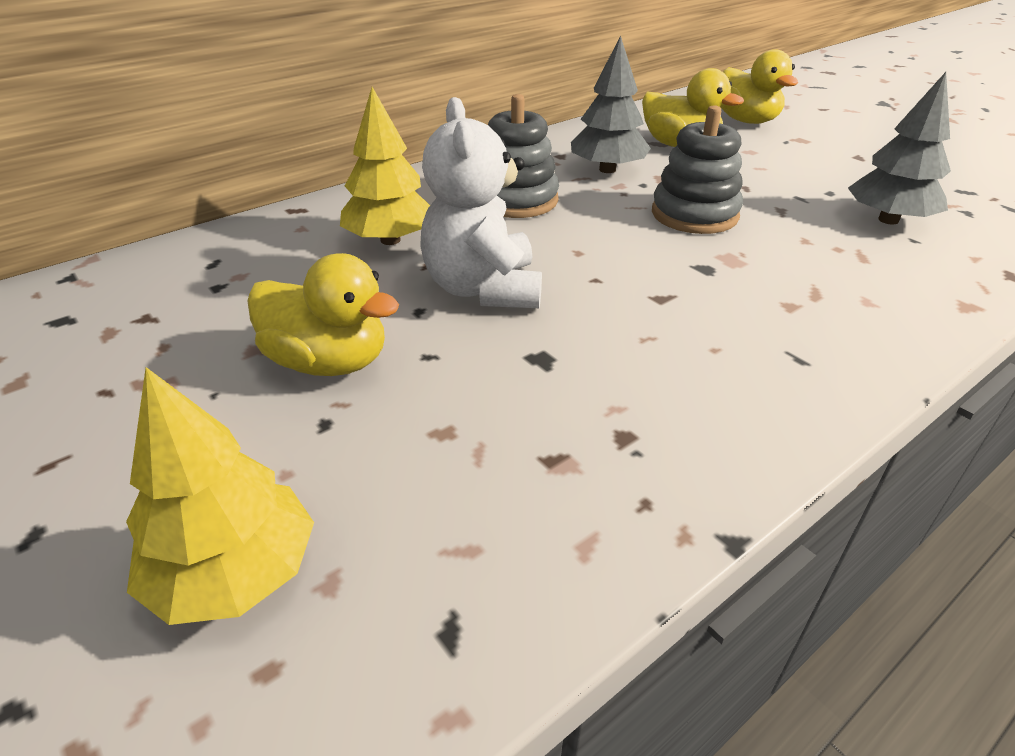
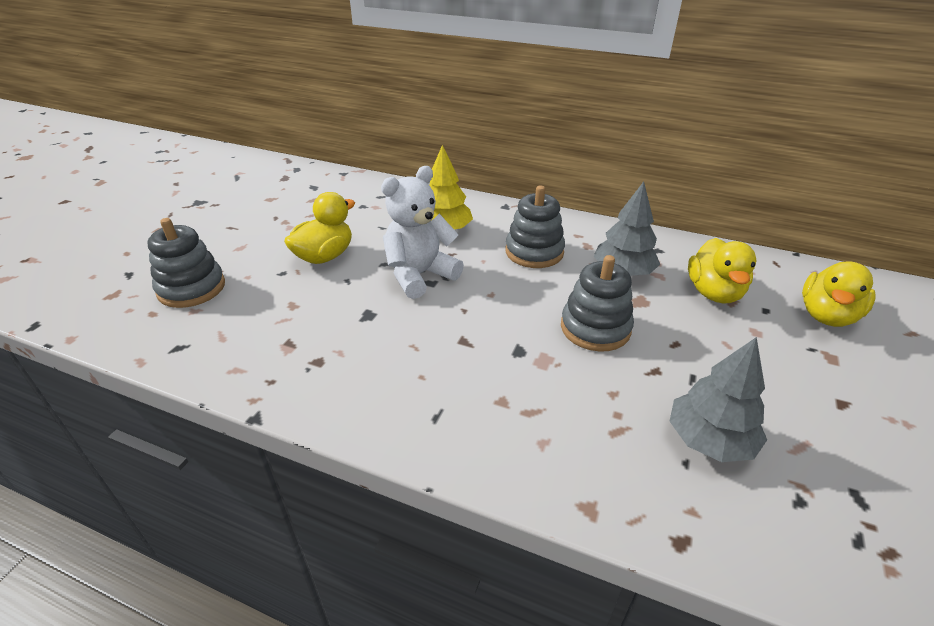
camera: 60 degrees right, 0 degrees up
yellow tree [126,367,314,625] -> grey stacking toy [147,218,225,308]
yellow duck [248,253,399,376] -> yellow duck turned 135 degrees counterclockwise [284,192,355,264]

